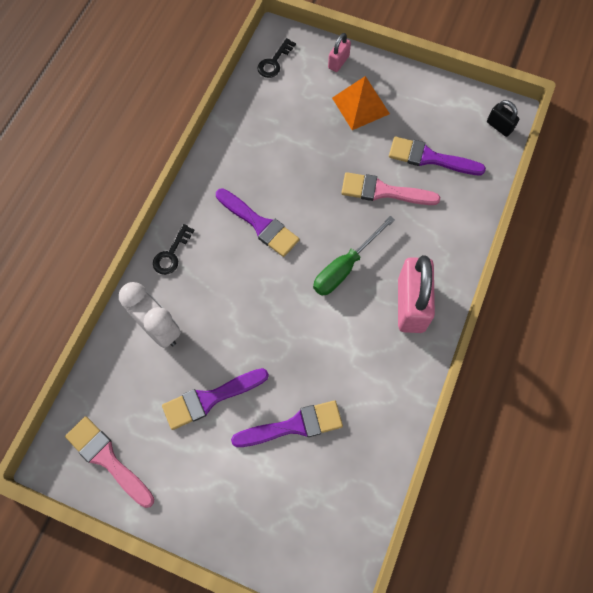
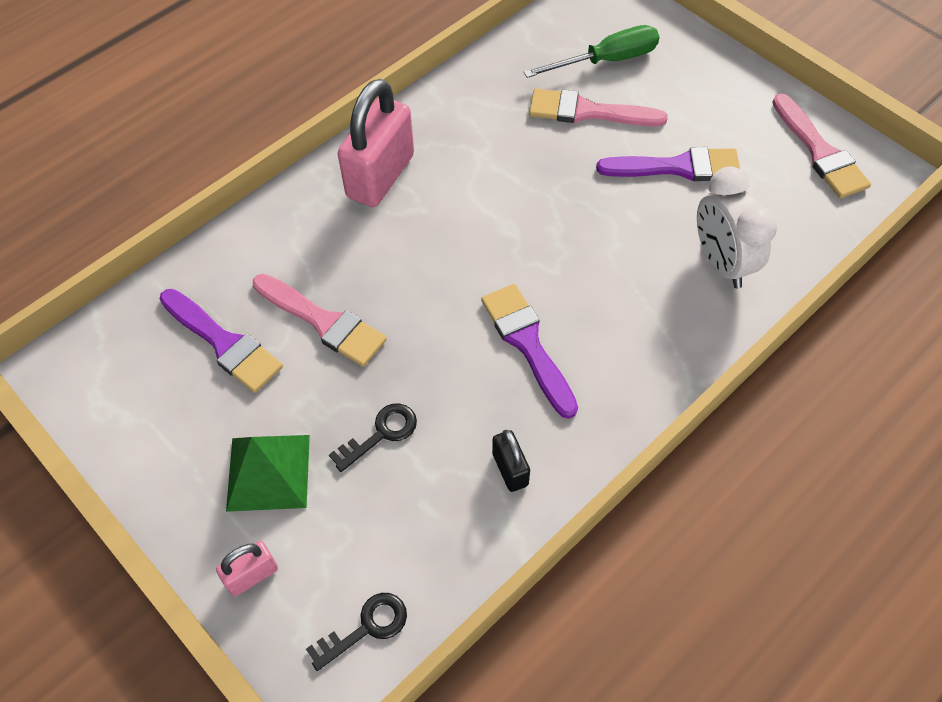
camera: 155 degrees left, 10 degrees down
black key [153,224,195,275] -> black key moved to [329,403,417,472]
purple brush [231,400,343,447] -> pink brush [529,89,668,126]
green screwdriver [313,216,395,296] -> green screwdriver moved to [524,25,659,78]
orange pyramid [332,76,390,130] -> green pyramid [226,435,310,512]
black padlock [487,100,519,137] -> black padlock moved to [492,430,530,492]

